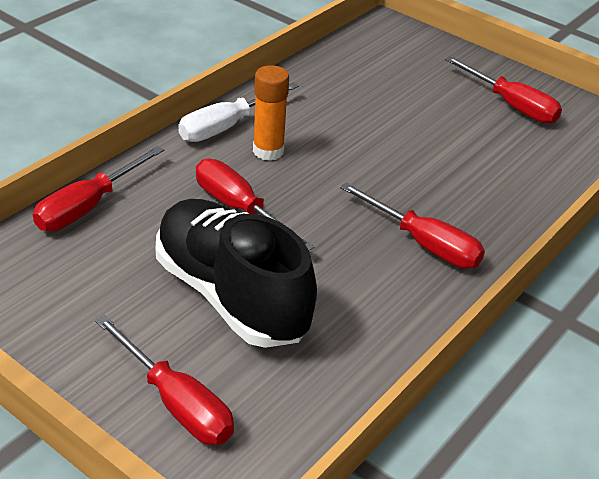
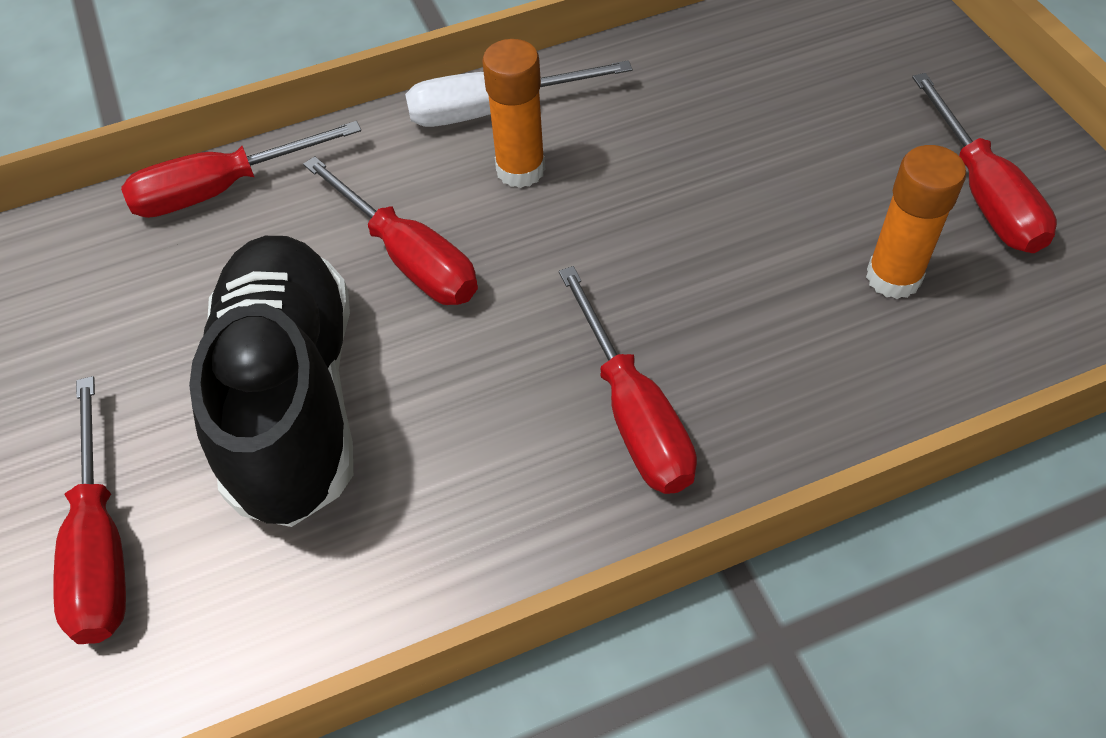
camera: 35 degrees right, 15 degrees up
red screwdriver [196,159,314,251] -> red screwdriver turned 150 degrees clockwise [303,156,478,305]
none -> orange glue stick [866,145,966,299]

